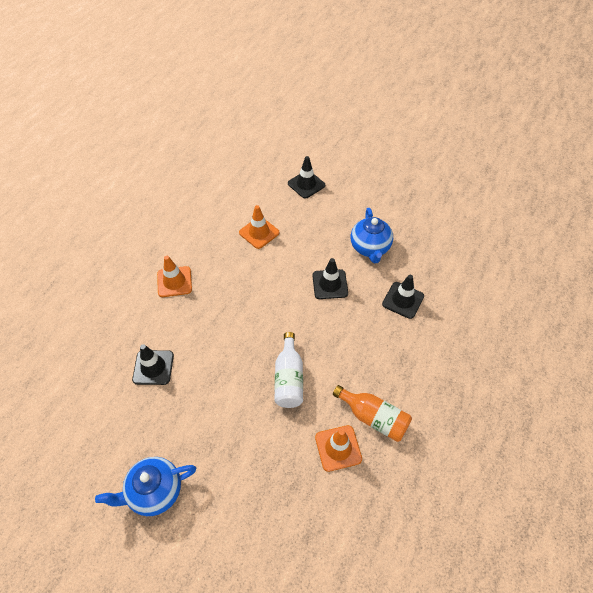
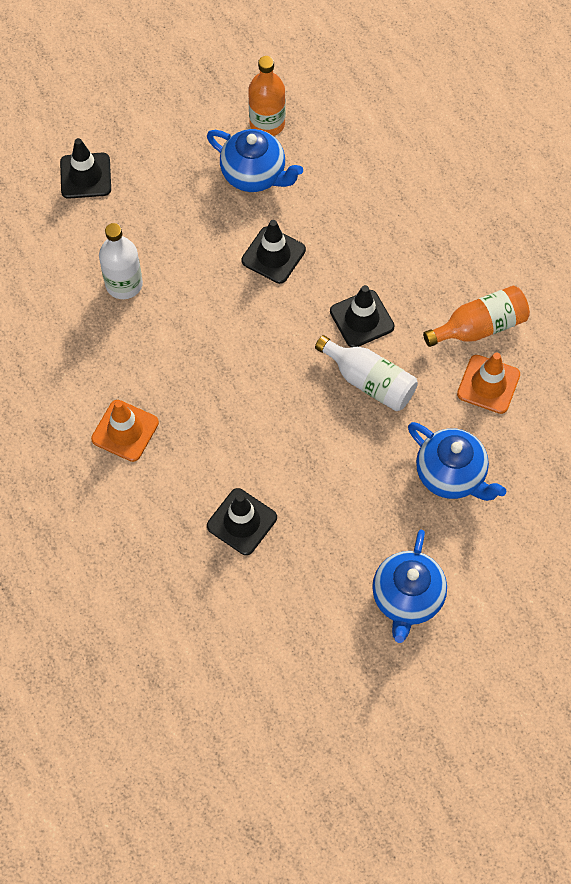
camera: 55 degrees left, 10 degrees up
orange traffic cone [239,205,280,249] -> white bottle [99,223,143,299]
black traffic cone [382,275,424,319] -> black traffic cone moved to [330,285,395,347]
none -> orange bottle [248,56,285,136]
none -> blue teapot [408,422,507,501]

